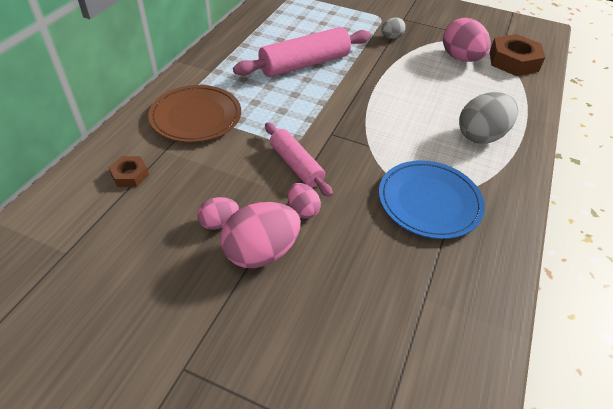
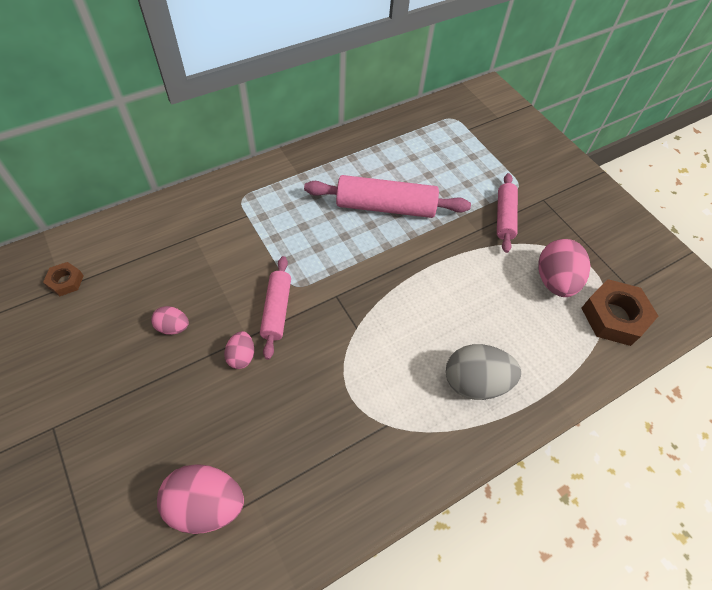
camera: 35 degrees right, 10 degrees up
brown nut [108,156,149,187] -> brown nut moved to [43,262,84,296]
brown plate [148,85,241,143] -> none
pink egg [220,202,301,268] -> pink egg moved to [157,464,244,534]
blue plate [379,160,485,239] -> none
grey egg [381,17,406,39] -> pink rolling pin [497,173,518,253]

